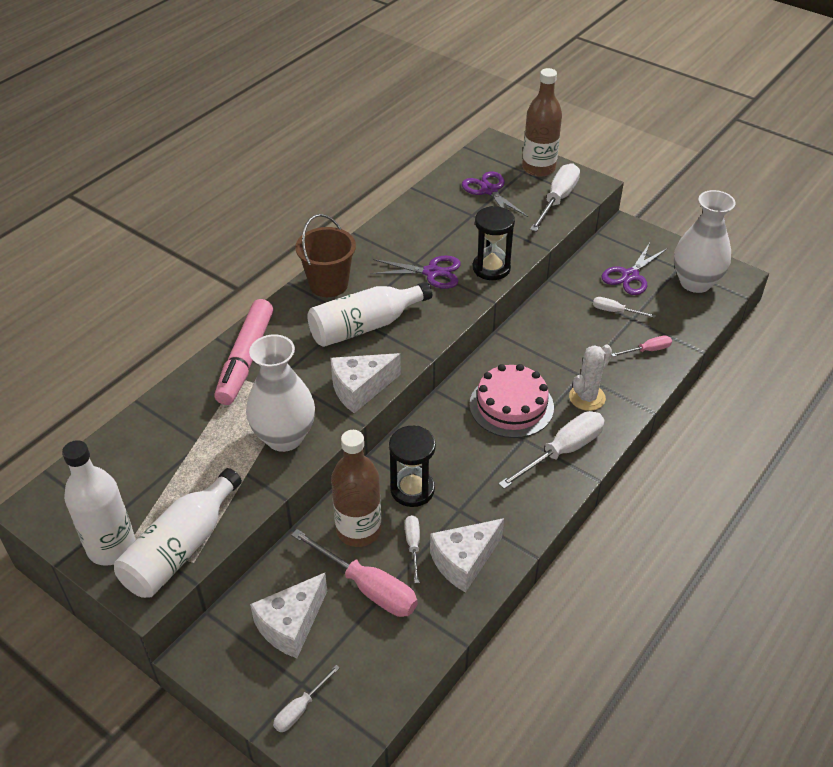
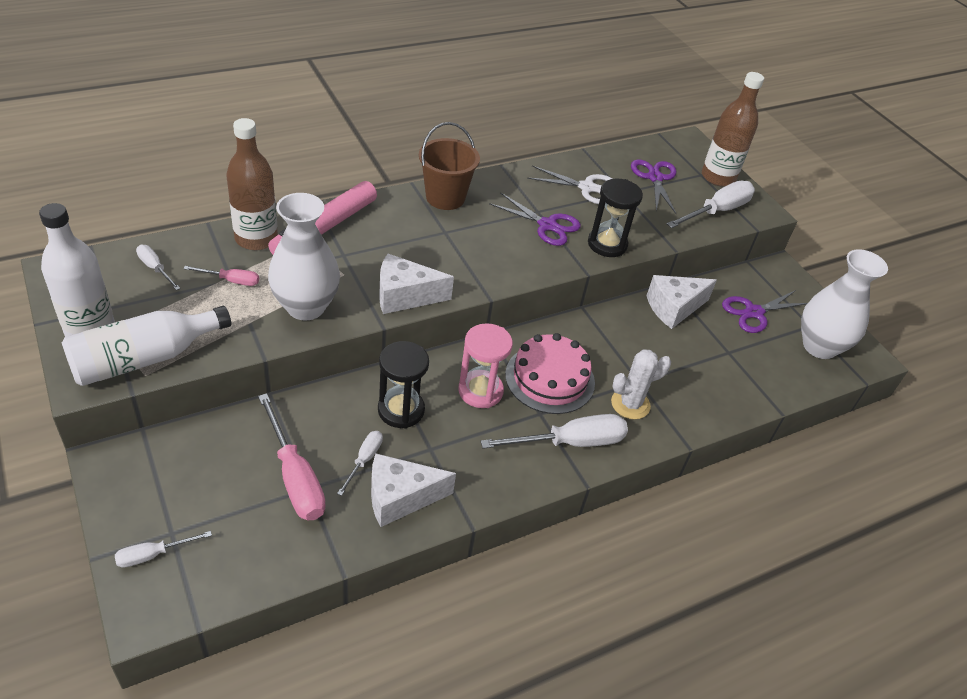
camera: 20 degrees right, 0 degrees up
white cheese [250,573,327,658] -> white cheese moved to [646,275,717,329]
white bottle [307,282,432,347] -> none
brown bottle [331,430,381,547] -> brown bottle moved to [226,118,278,250]
white screwdriver [593,297,656,318] -> white screwdriver moved to [136,245,181,290]
pink screwdriver [611,336,672,357] -> pink screwdriver moved to [183,266,259,286]
none -> pink hourglass [458,323,513,408]
none -> white scissors [527,166,612,204]

